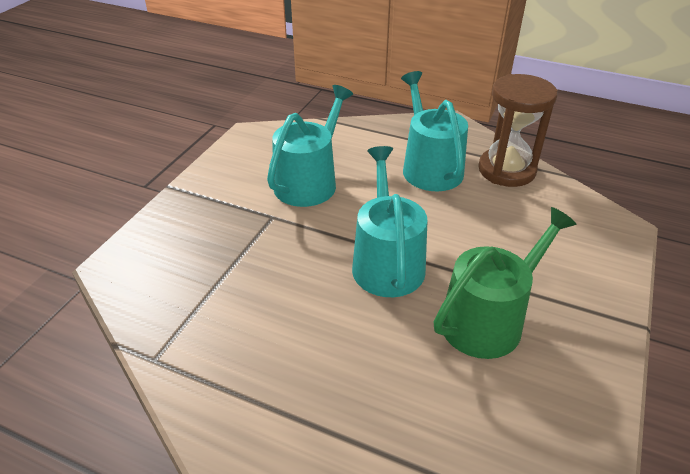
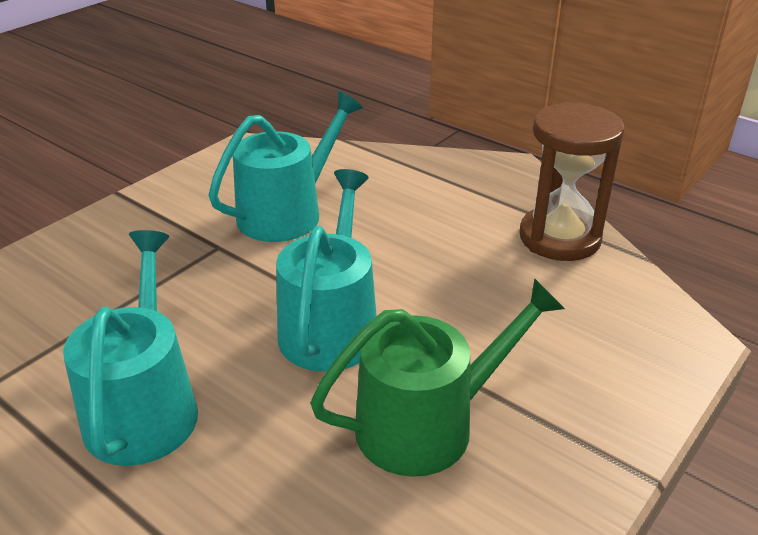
camera: 15 degrees right, 5 degrees down
turquoise watering can [401,71,468,191] -> turquoise watering can moved to [63,230,198,466]

